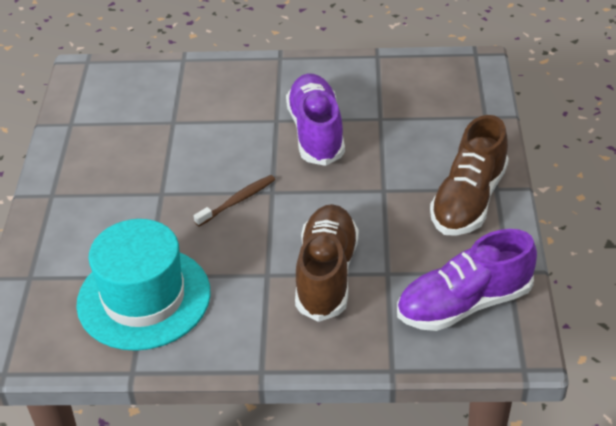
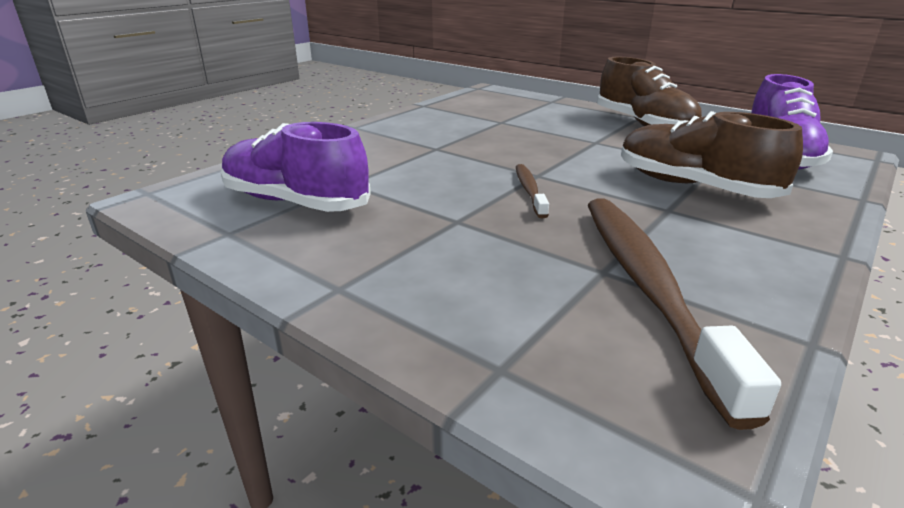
camera: 55 degrees left, 15 degrees down
turquoise hat [76,219,211,351] -> brown toothbrush [588,198,781,430]
purple shoe [286,74,345,166] -> purple shoe moved to [221,122,371,212]

